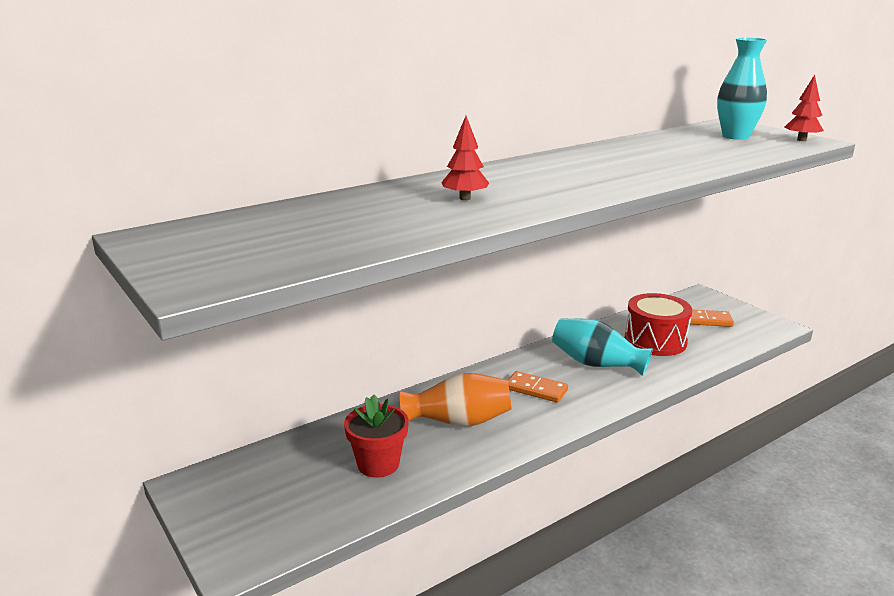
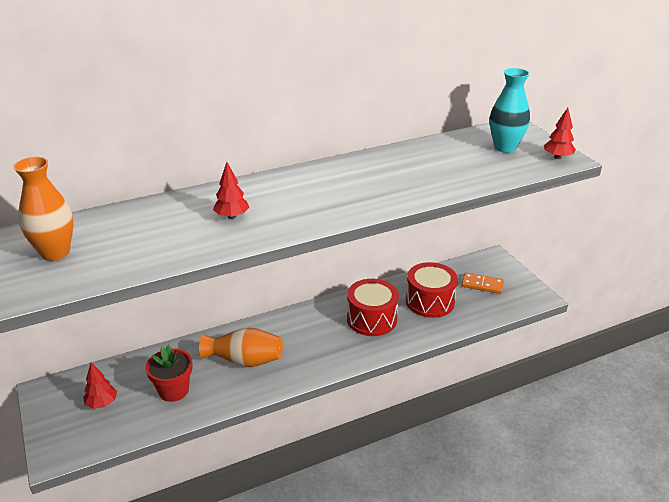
camera: 10 degrees right, 10 degrees up
orange domino [508,371,568,403] -> none
turquoise vase [552,319,653,376] -> red drum [347,279,399,336]
none -> orange vase [13,157,73,261]
none -> red tree [83,363,117,409]

